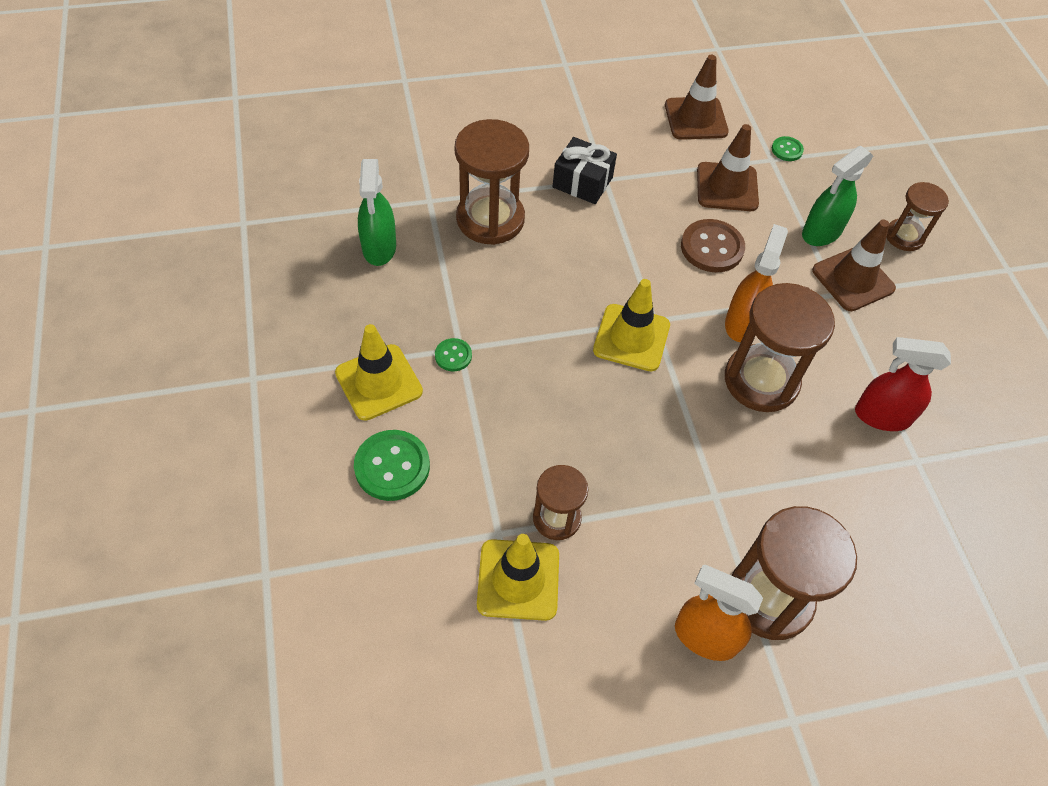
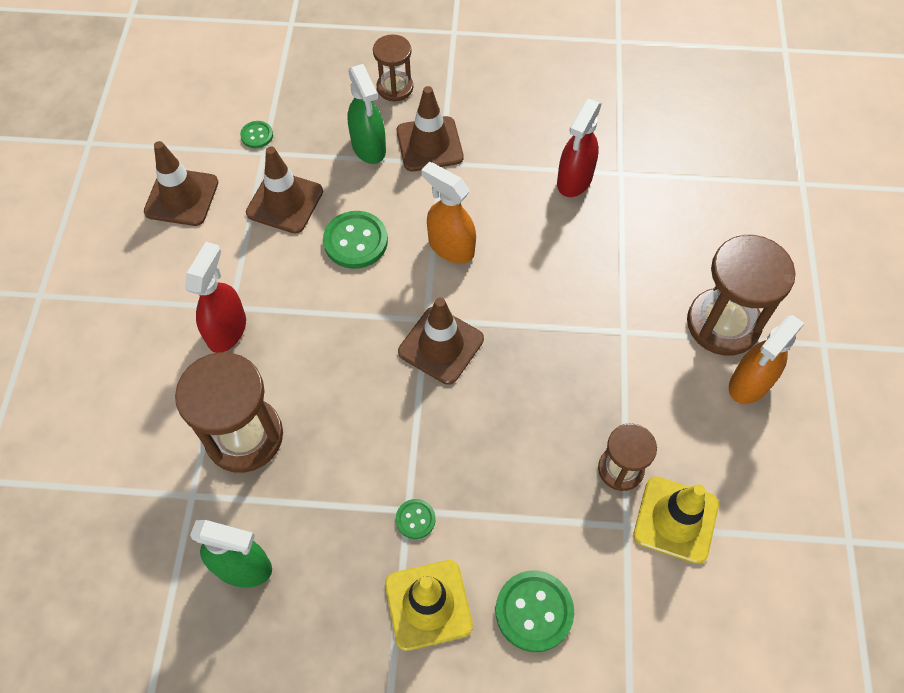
camera: 70 degrees left, 5 degrees up
black gift [552,137,617,204] -> red spray bottle [185,242,246,353]
yellow traffic cone [593,279,670,372] -> brown traffic cone [398,298,484,385]
brown button [681,219,745,272] -> green button [323,211,388,269]
brown hourglass [725,283,835,412] -> none

